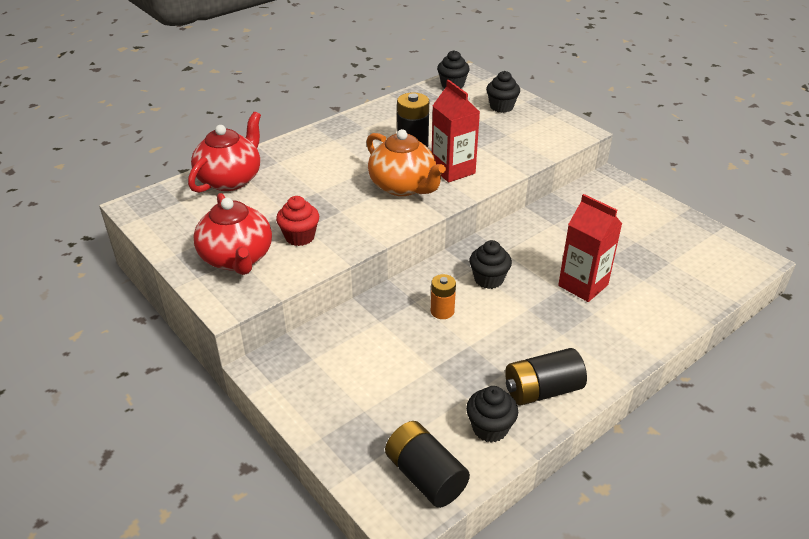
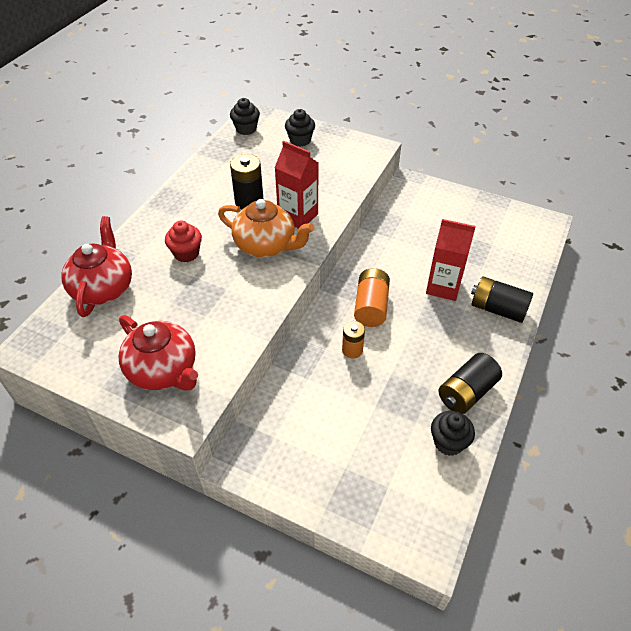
camera: 25 degrees left, 10 degrees up
red cupcake [276,196,319,246] -> red cupcake moved to [165,221,202,262]
black battery [385,421,470,508] -> black battery moved to [471,276,533,323]
black cupcake [470,240,512,289] -> orange battery [354,268,390,327]

